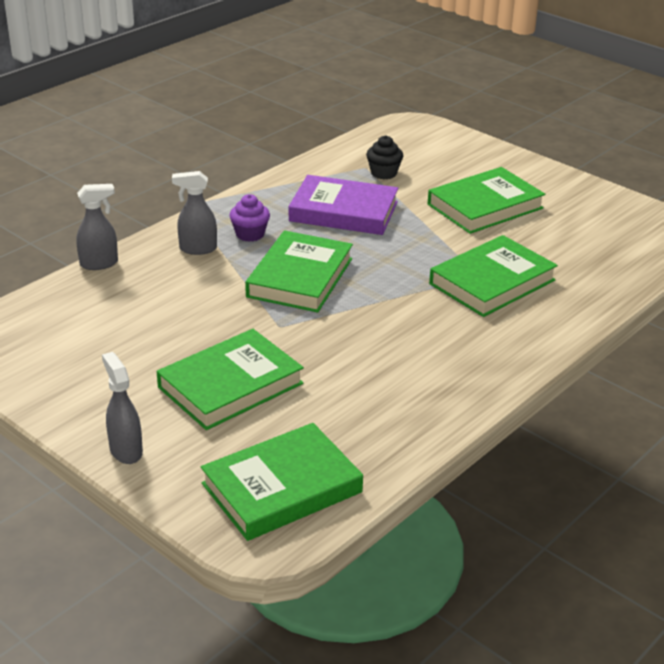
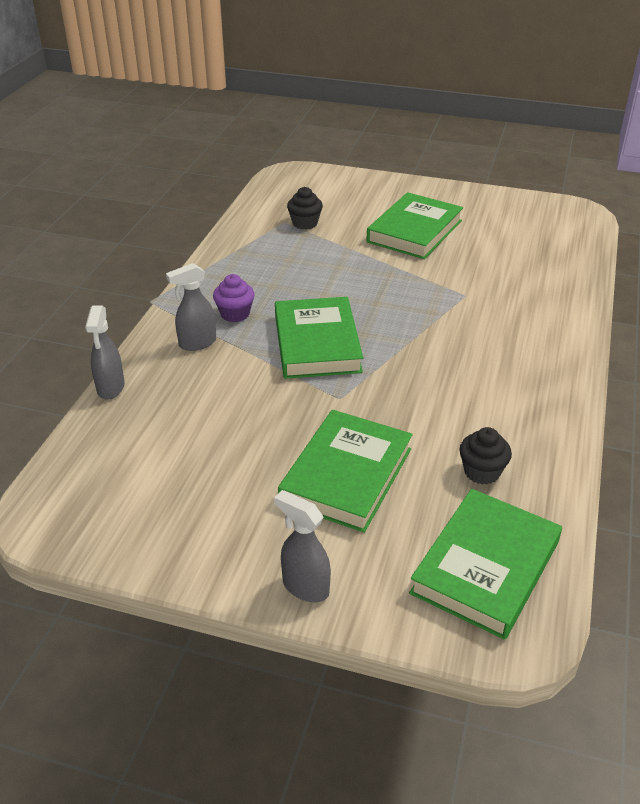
camera: 25 degrees left, 5 degrees up
grey spray bottle [77,184,118,270] -> grey spray bottle turned 135 degrees clockwise [85,305,125,400]
purple book [289,175,398,235] -> none
green book [429,235,558,317] -> none
none -> black cupcake [459,427,512,485]

